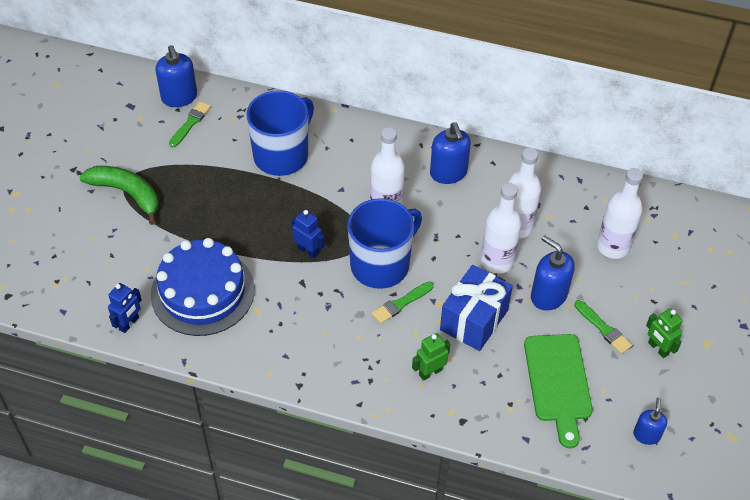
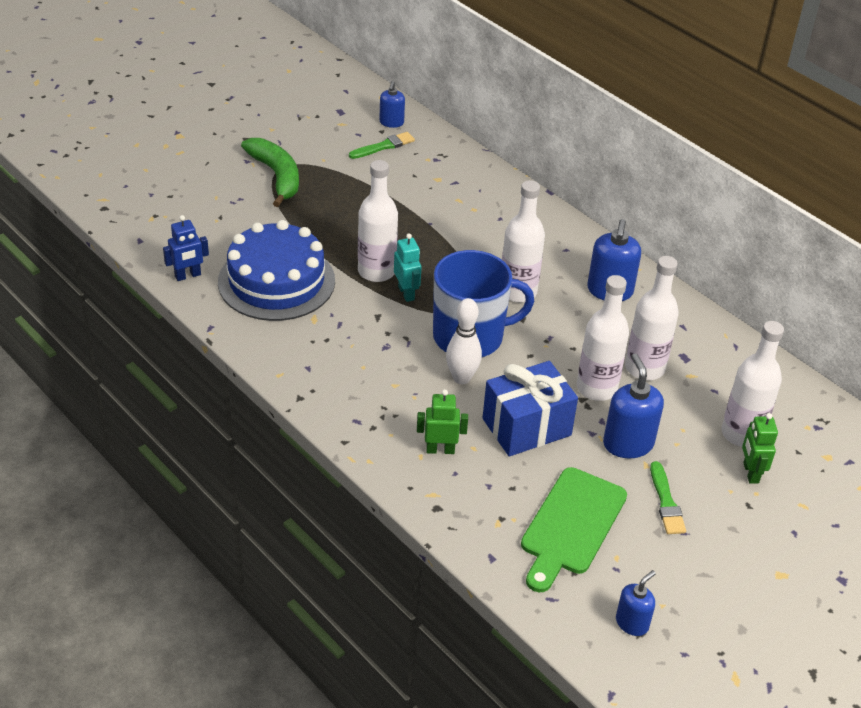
camera: 30 degrees right, 10 degrees down
blue soap dispenser [155,45,197,107] -> blue soap dispenser [379,81,405,128], size x0.61
blue mug [246,90,314,176] -> none
blue robot [292,210,325,259] -> turquoise robot [394,233,422,302]
green brush [372,282,434,324] -> white bowling pin [446,298,482,384]
green robot [646,308,683,358] -> green robot moved to [742,413,778,484]
none -> white bottle [358,160,398,282]

